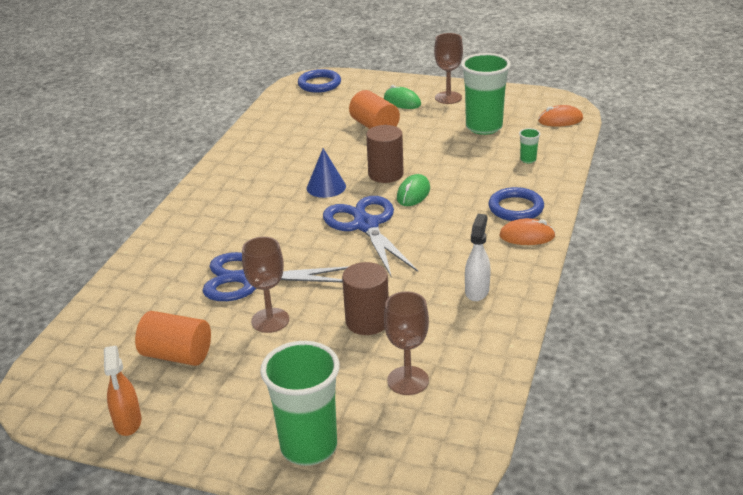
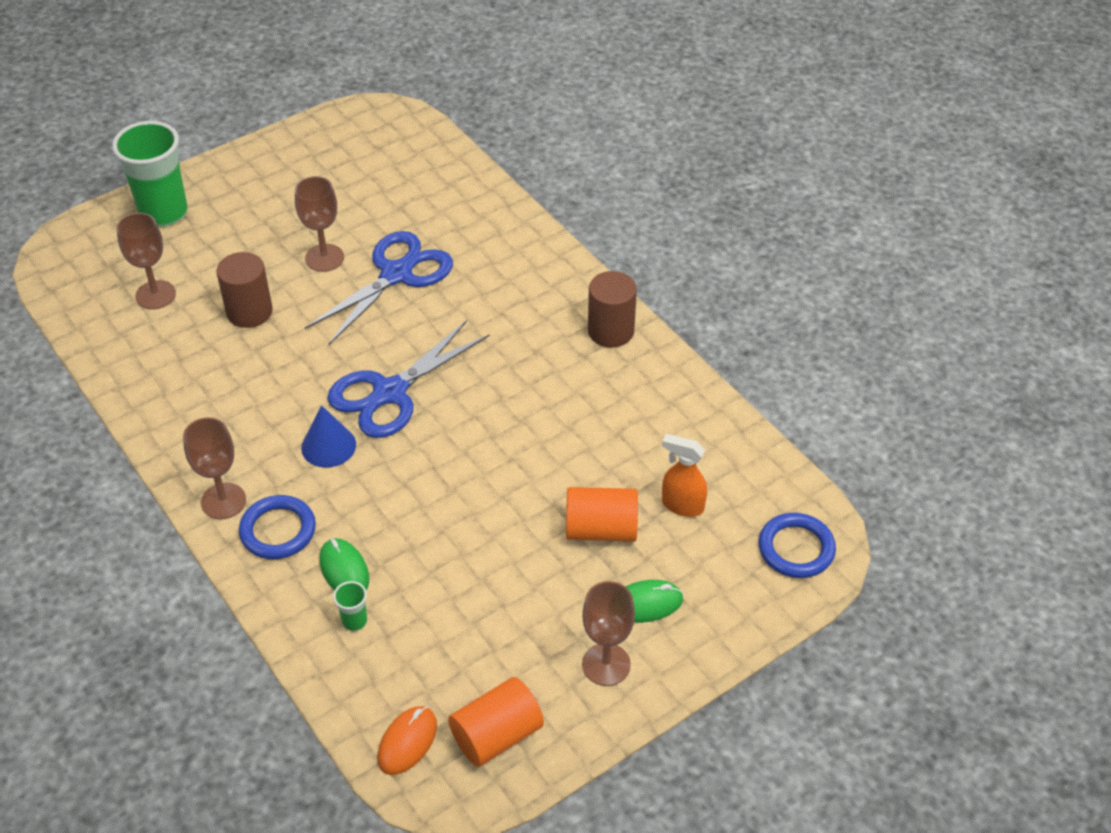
camera: 125 degrees right, 15 degrees up
orange spray bottle [104,345,142,436] -> orange spray bottle moved to [662,434,707,517]
orange cylinder [135,311,211,366] -> orange cylinder moved to [448,677,544,767]
blue cone [307,148,346,198] -> blue cone moved to [301,405,356,468]
blue scissors [323,196,418,278] -> blue scissors turned 120 degrees clockwise [327,320,490,438]
brown cylinder [366,125,404,183] -> brown cylinder moved to [588,271,637,347]
green mouse [397,174,430,206] -> green mouse moved to [320,538,369,590]
green cup [461,53,511,135] -> none
white spray bottle [465,214,491,301] -> none
orange mouse [499,218,555,245] -> brown goblet [183,417,246,519]

